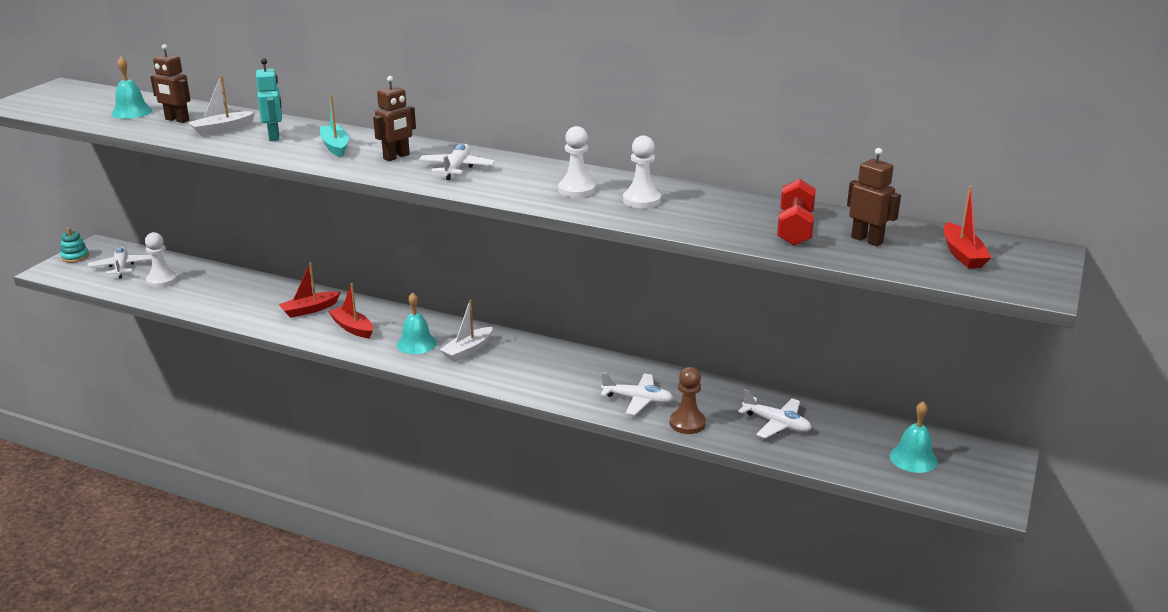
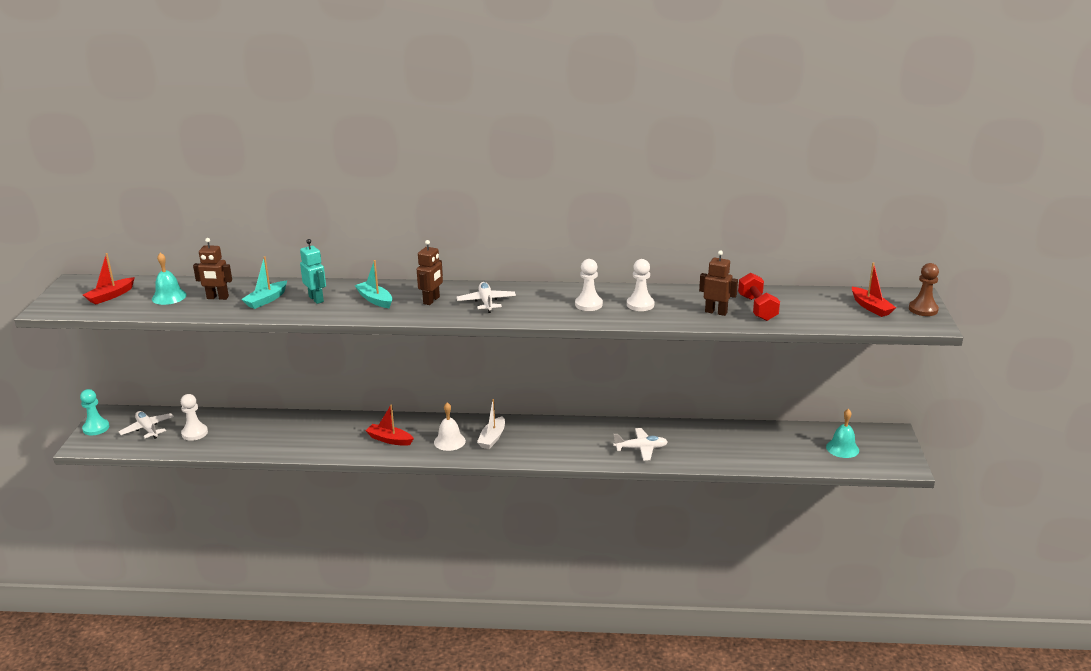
camera: 20 degrees left, 0 degrees up
turquoise stacking toy [60,228,89,263] -> turquoise pawn [80,389,109,435]
white boat [188,75,255,136] -> turquoise boat [241,256,287,309]
red boat [278,262,341,318] -> red boat moved to [83,253,135,305]
turquoise bell [397,292,437,354] -> white bell [434,402,466,451]
brown pawn [670,367,706,434] -> brown pawn moved to [909,263,939,316]
white plane [738,389,812,438] -> none
brown robot [847,148,901,246] -> brown robot moved to [699,250,738,316]

